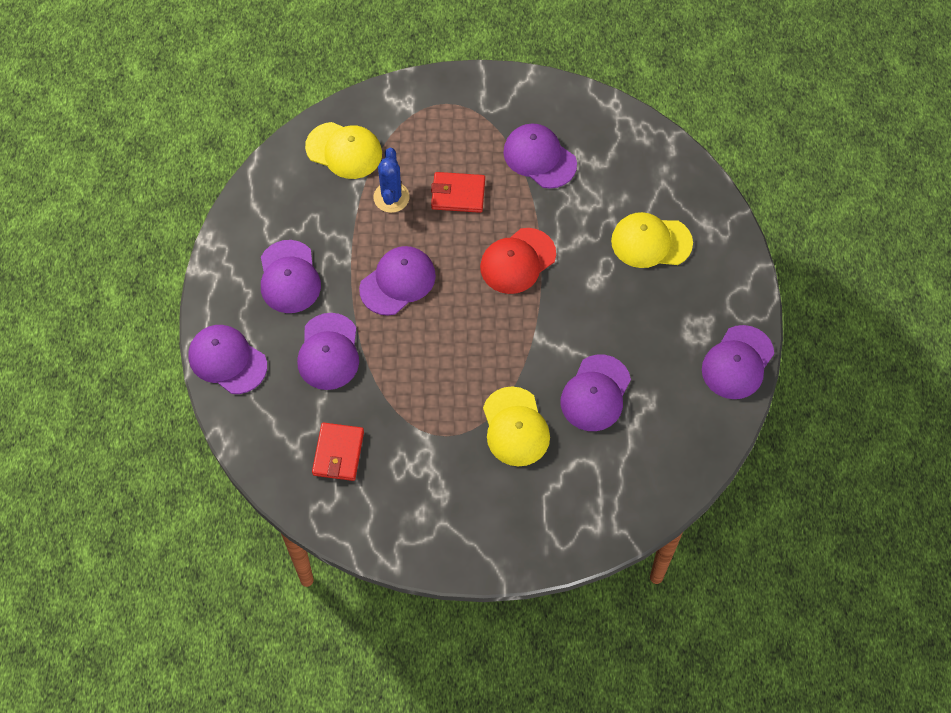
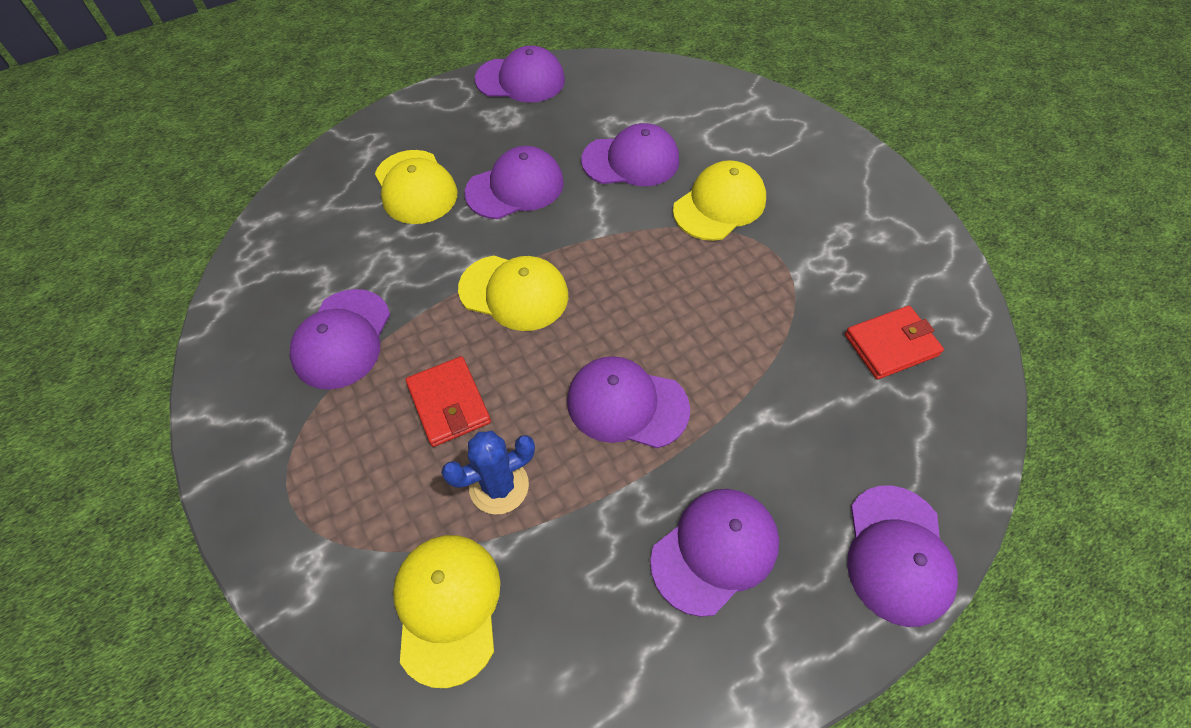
camera: 120 degrees left, 5 degrees down
purple cap [297,313,359,390] -> purple cap moved to [465,146,564,219]
red cap [480,228,556,294] -> yellow cap [458,256,568,331]

